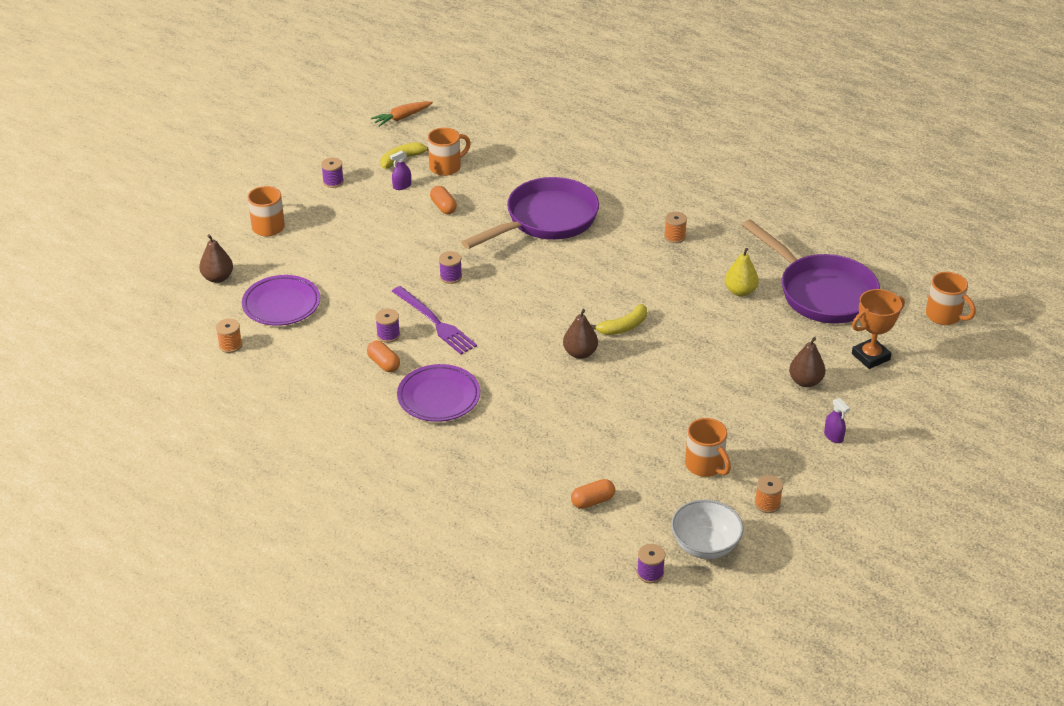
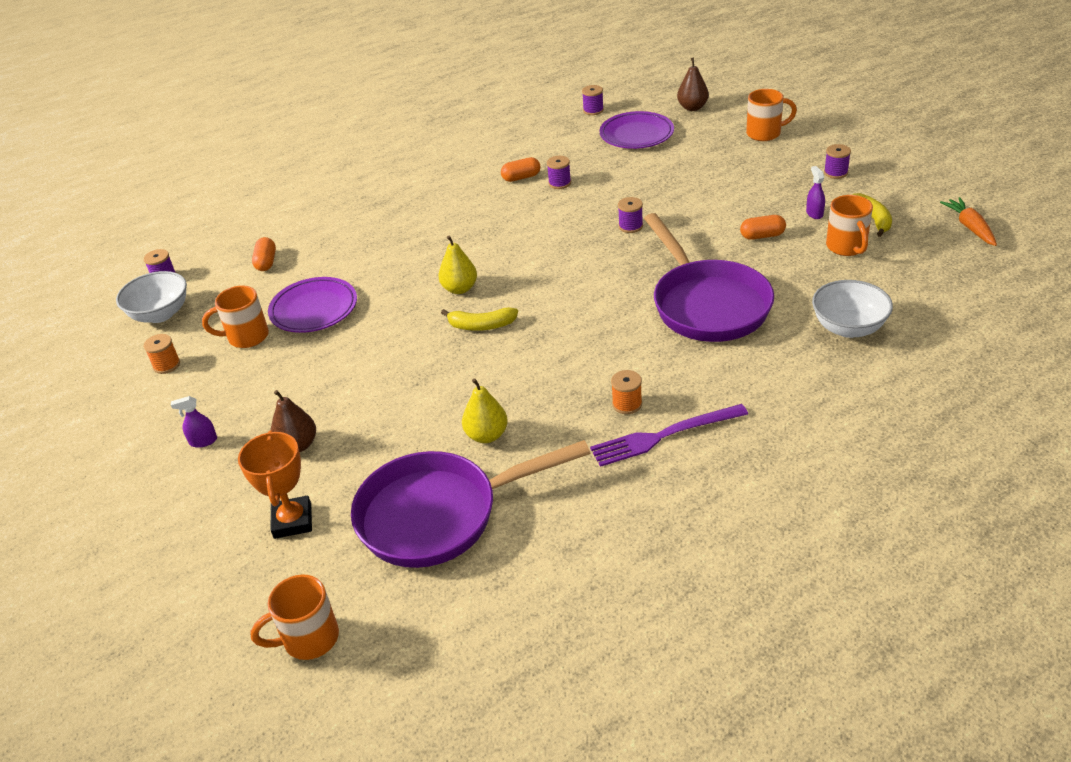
camera: 115 degrees right, 0 degrees up
orange spool [216,319,242,353] -> purple spool [582,85,604,115]
purple fork [392,286,477,354] -> purple fork moved to [590,404,748,467]
purple plate [397,364,480,422] -> purple plate moved to [268,277,357,333]
brown pear [563,309,598,359] -> yellow pear [438,236,477,294]
yellow banana [591,304,647,335] -> yellow banana turned 75 degrees counterclockwise [441,307,518,331]
none -> white bowl [812,280,893,338]

